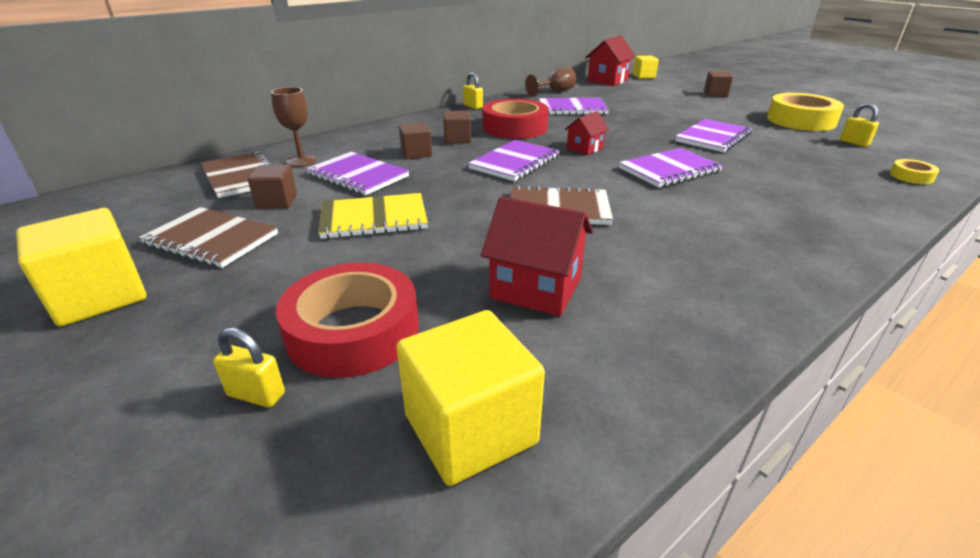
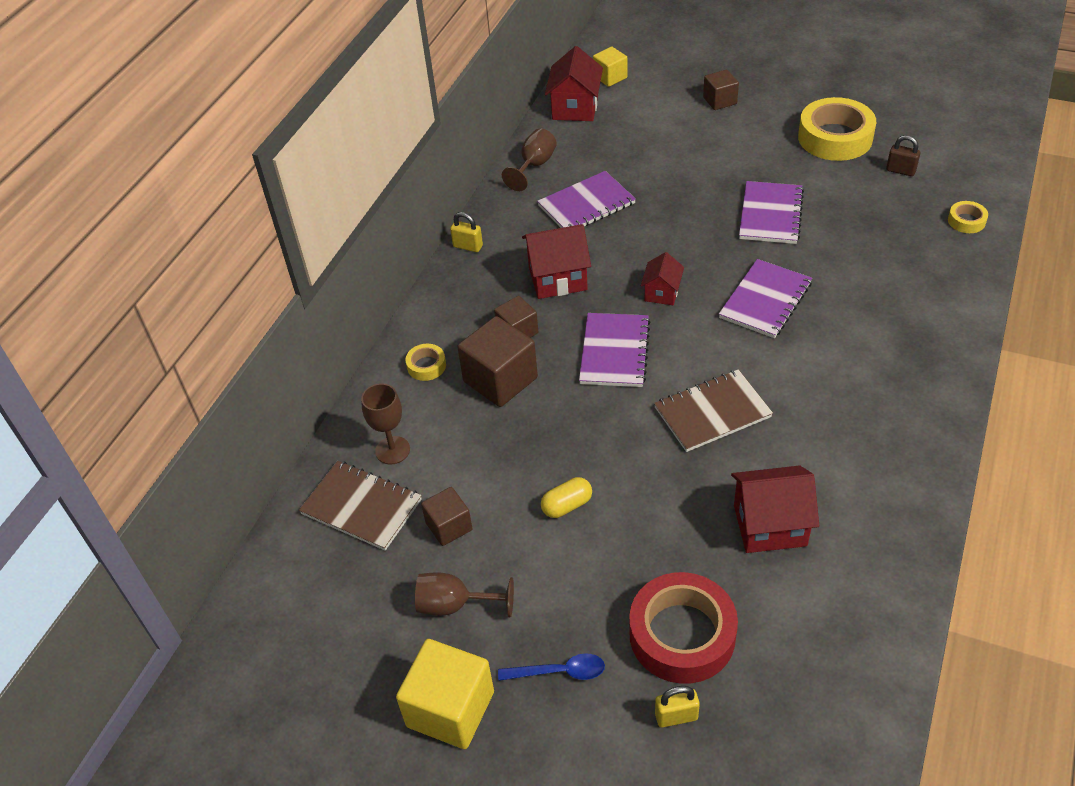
camera: 25 degrees left, 15 degrees up
brown notebook [139,207,278,268] -> brown goblet [415,572,514,618]
purple notebook [306,152,409,195] -> none
yellow notebook [318,193,428,239] -> yellow capsule [541,477,592,518]
yellow cube [396,310,545,486] -> none
brown cube [399,122,432,159] -> brown cube [457,316,538,407], size x1.70
red tape [482,99,549,139] -> red house [522,224,591,299]
yellow padlock [840,103,879,147] -> brown padlock [886,135,920,176]
none -> yellow tape [405,344,446,381]
none -> blue spoon [498,654,605,681]

